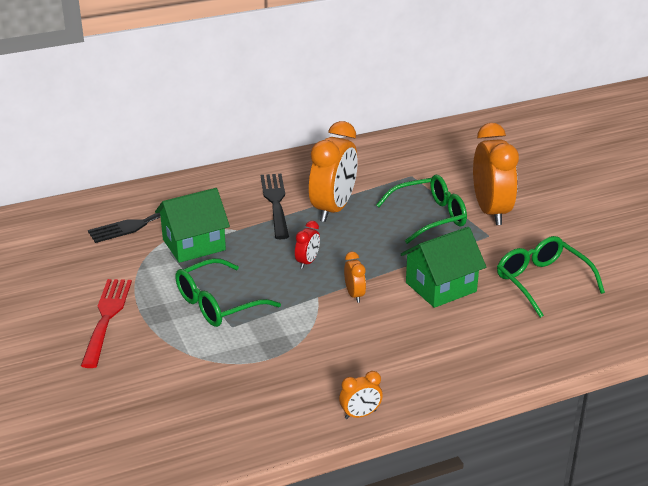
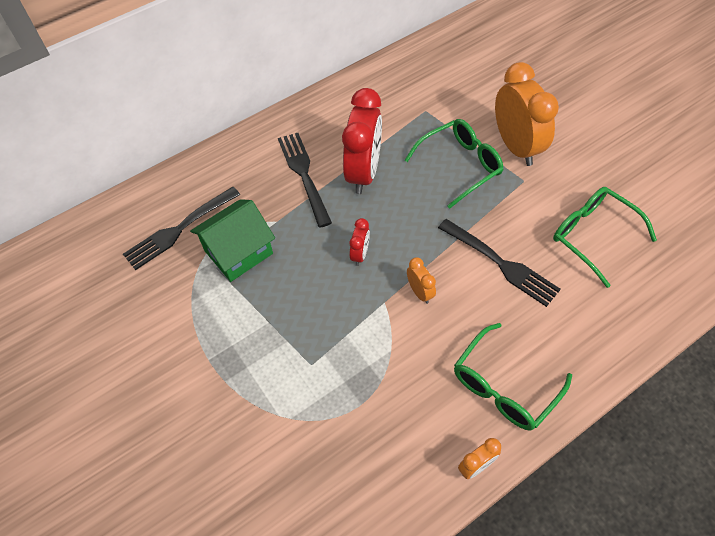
camera: 10 degrees left, 25 degrees up
red fork [81,279,132,368] -> none
green glasses [175,258,281,327] -> green glasses moved to [454,323,572,431]
orange clock [309,121,358,222] -> red clock [342,88,382,194]
green house [401,227,486,308] -> black fork [438,219,561,307]

